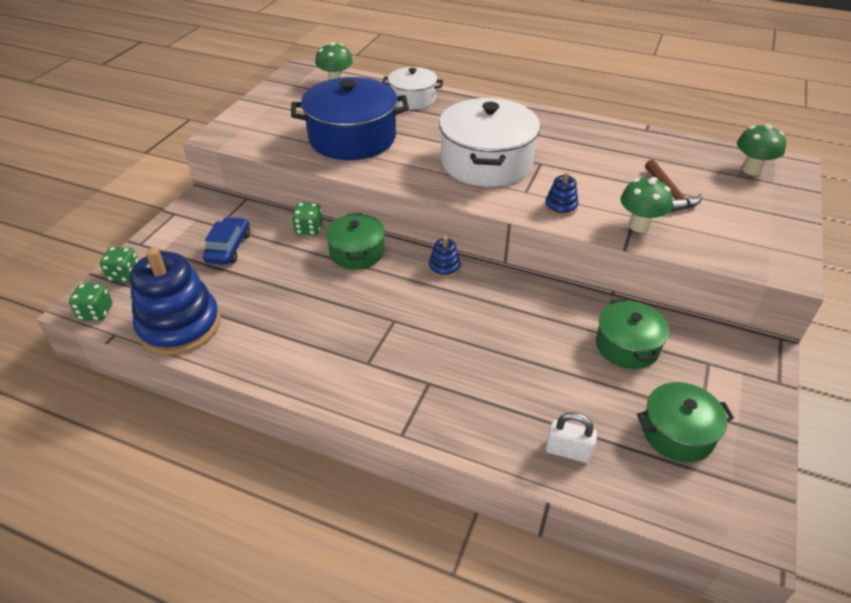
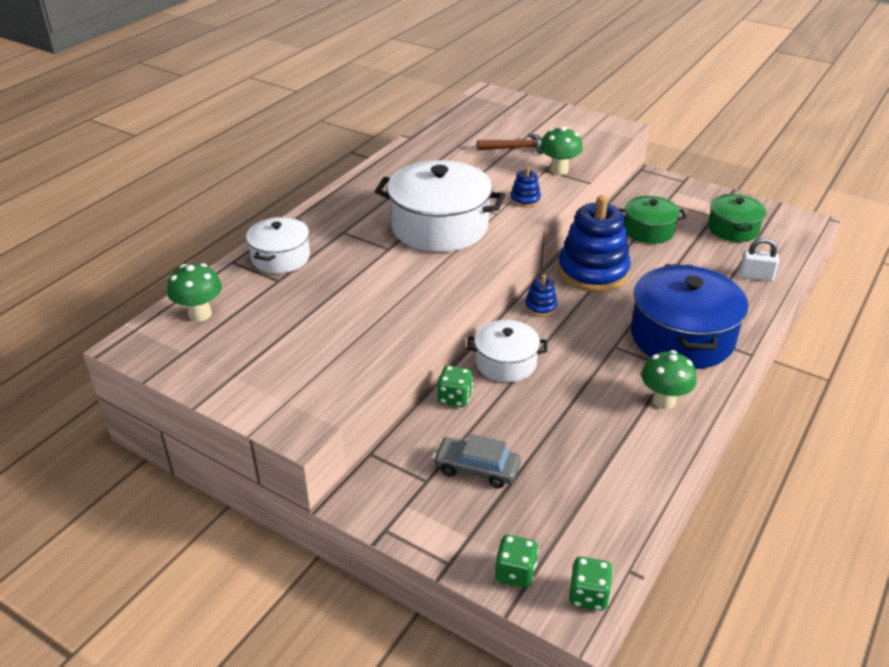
camera: 80 degrees left, 5 degrees down
blue stacking toy [130,247,221,356] -> blue stacking toy moved to [558,195,631,292]
blue car [203,217,250,265] -> grey car [433,434,521,488]
blue pot [291,77,409,160] -> blue pot moved to [631,264,748,369]
green pot [325,213,385,269] -> white pot [467,320,547,382]
white padlock [546,412,597,463] -> white padlock turned 75 degrees clockwise [739,238,779,281]
green mushroom [737,124,786,176] -> green mushroom moved to [642,350,697,409]

